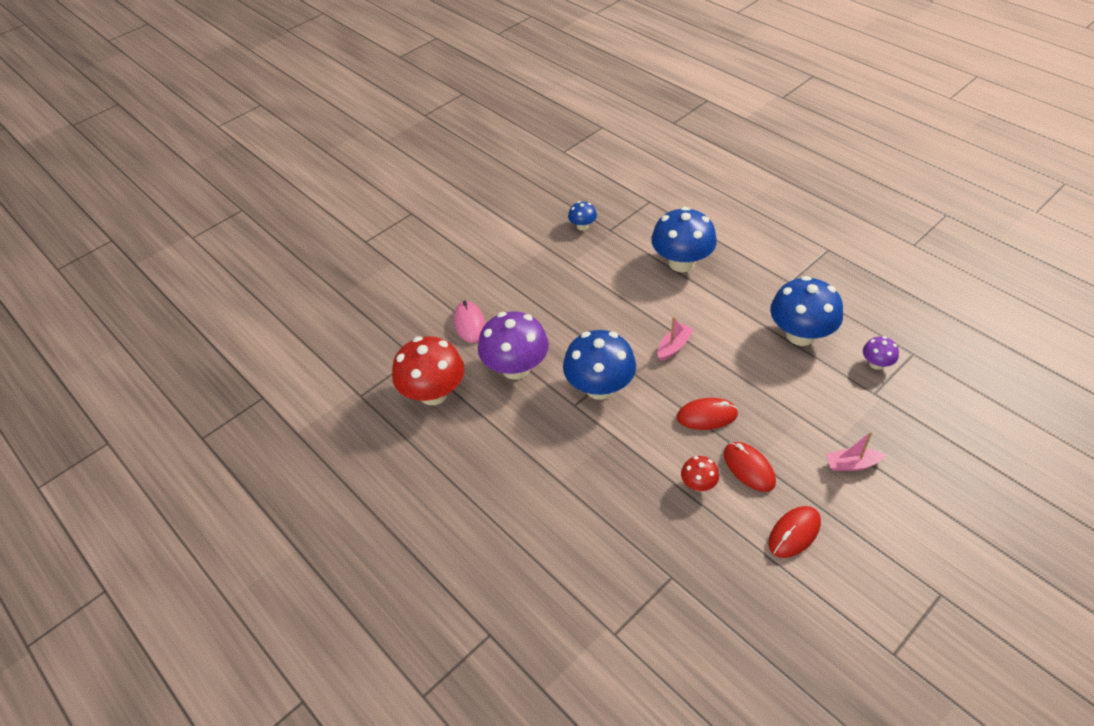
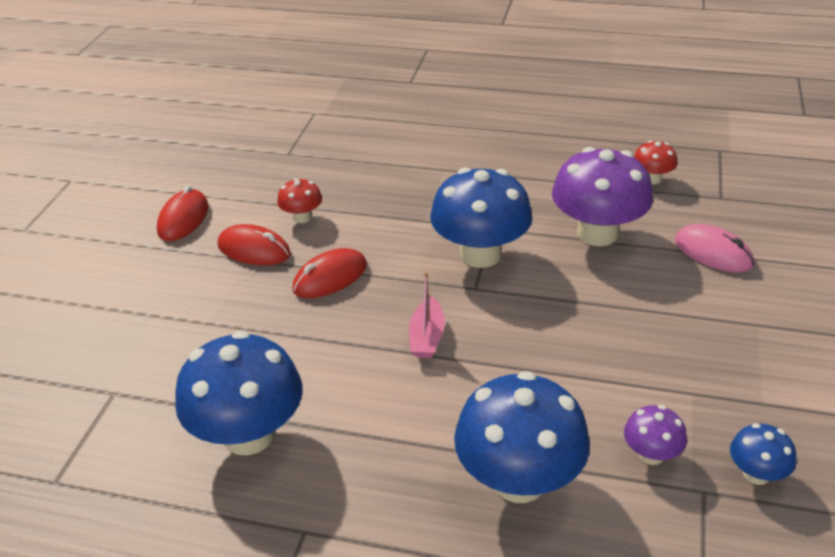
camera: 145 degrees right, 10 degrees down
red mushroom [392,336,464,405] -> red mushroom [634,140,677,184], size x0.48
pink boat [826,431,886,471] -> none
purple mushroom [863,336,899,370] -> purple mushroom moved to [624,405,687,465]

